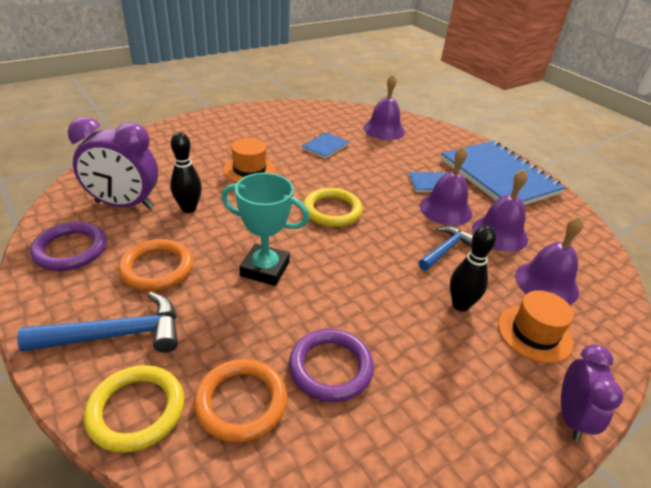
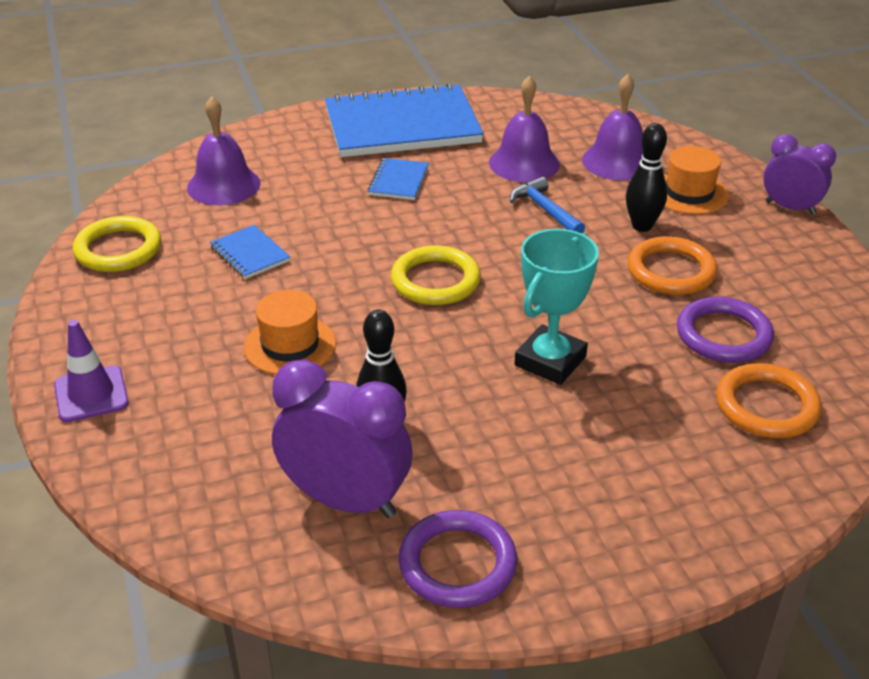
camera: 70 degrees left, 0 degrees up
blue hammer [17,292,178,353] -> none
purple clock [68,117,158,209] -> purple clock turned 90 degrees counterclockwise [272,360,412,518]
yellow ring [84,365,184,453] -> yellow ring moved to [73,216,161,272]
orange ring [118,239,193,291] -> orange ring moved to [627,236,718,295]
purple bell [420,146,472,226] -> none
none -> purple traffic cone [54,320,129,422]

